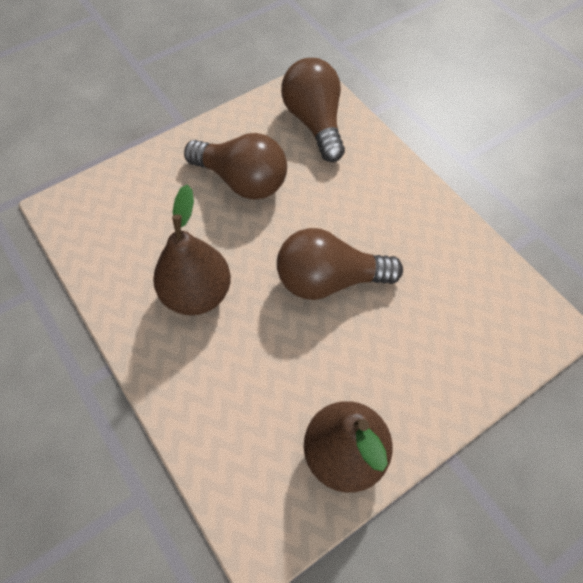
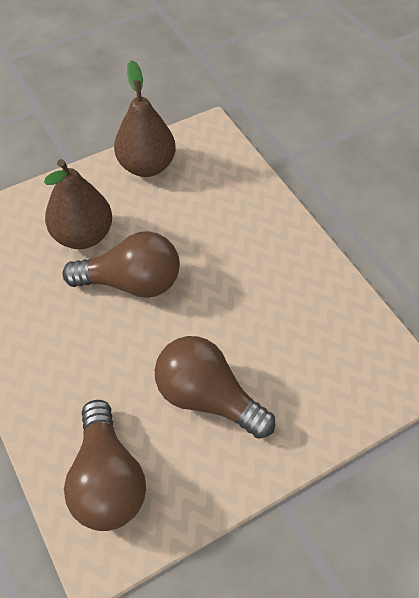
camera: 175 degrees left, 5 degrees down
brown pear [153,185,231,315] -> brown pear moved to [44,159,112,249]

